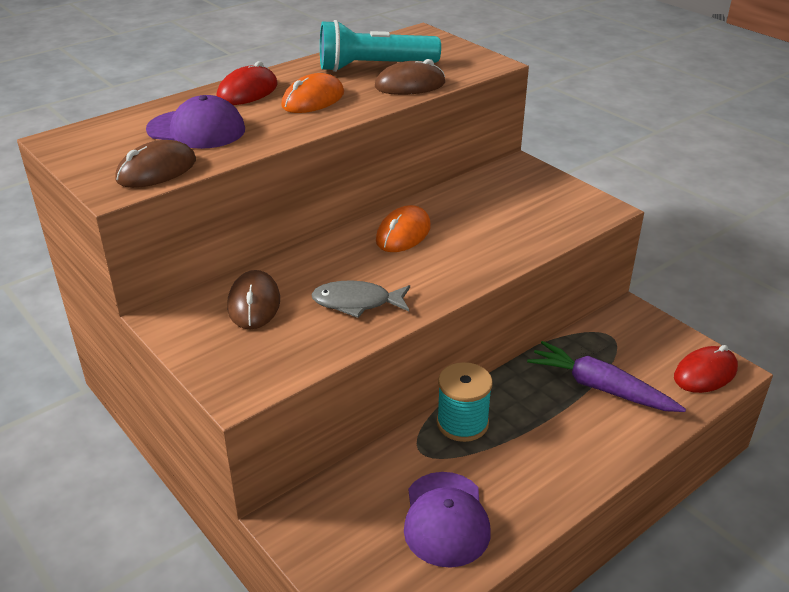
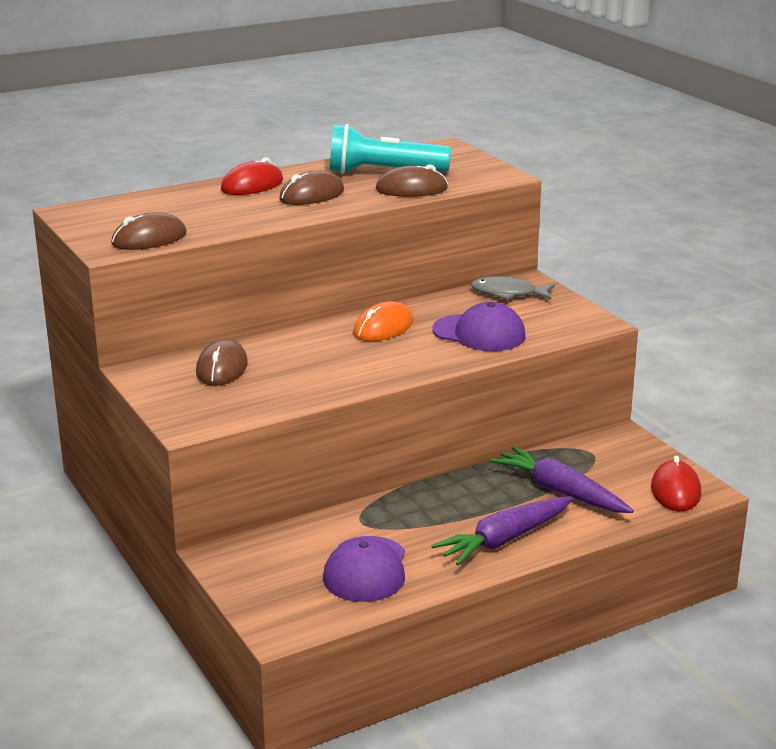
camera: 10 degrees right, 10 degrees down
purple cap [146,95,245,149] -> purple cap moved to [432,302,526,351]
orange mouse [281,73,344,113] -> brown mouse [279,171,344,205]
grey fish [311,280,410,318] -> grey fish moved to [471,276,555,300]
turquoise spool [437,362,493,442] -> none
red mouse [674,345,738,393] -> red mouse turned 60 degrees counterclockwise [651,455,701,511]
none -> purple carrot [431,496,573,565]

